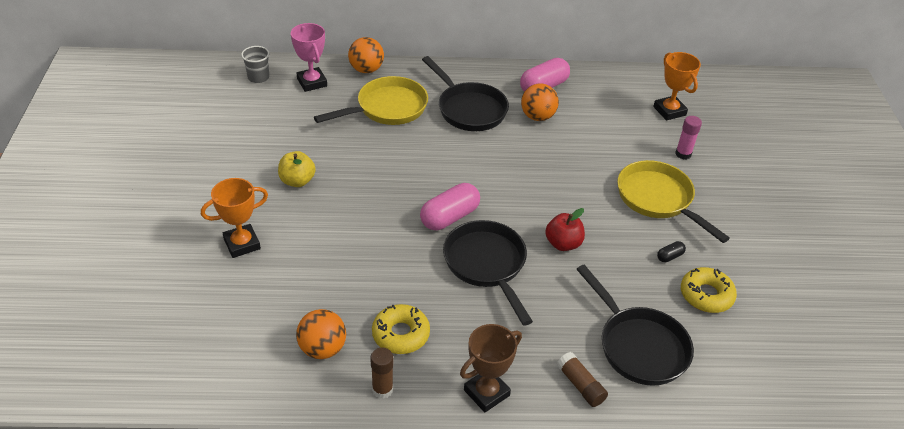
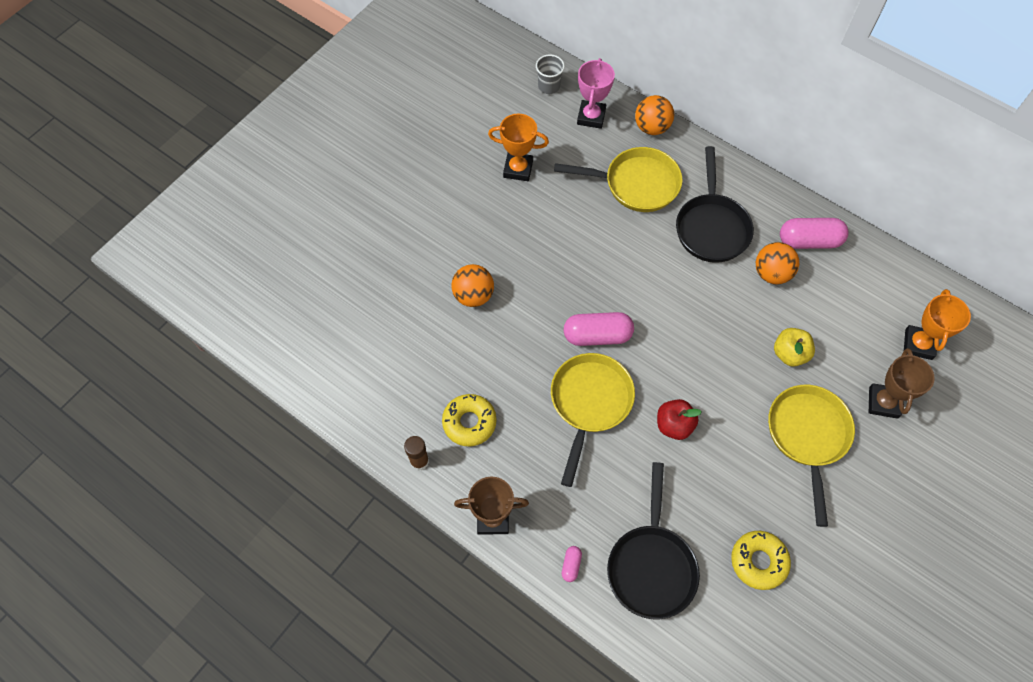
camera: 40 degrees right, 20 degrees up
orange trophy [201,178,268,258] -> orange trophy moved to [488,114,549,181]
yellow apple [278,151,316,187] -> yellow apple moved to [774,328,815,366]
orange ball [296,309,346,359] -> orange ball moved to [451,264,494,307]
black pan [443,220,533,326] -> yellow pan [551,353,635,487]
brown glue stick [556,352,608,407] -> pink capsule [562,546,582,582]
black capsule [657,241,686,262] -> none
pink glue stick [675,116,702,160] -> brown trophy [869,348,935,419]

